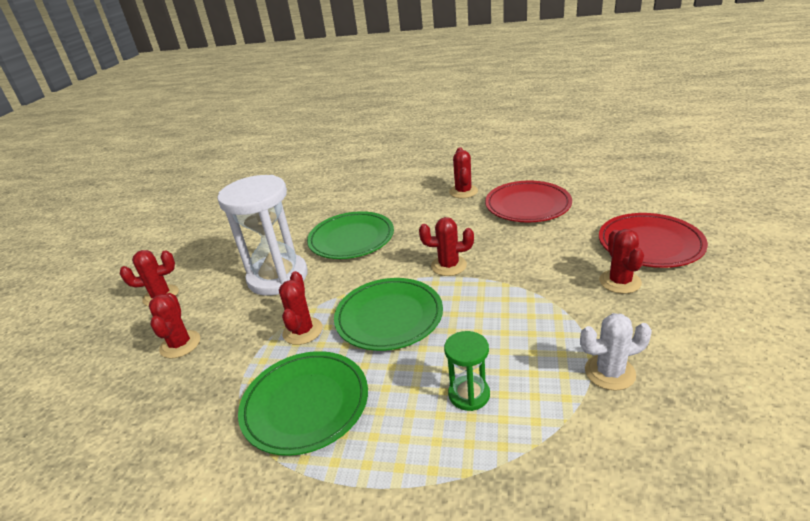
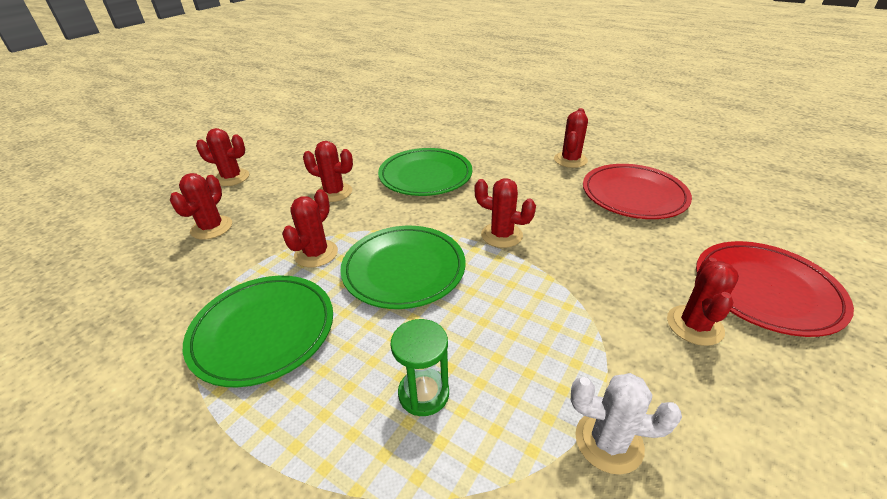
camera: 20 degrees right, 5 degrees up
white hourglass [217,175,308,296] -> red cactus [303,141,353,202]

